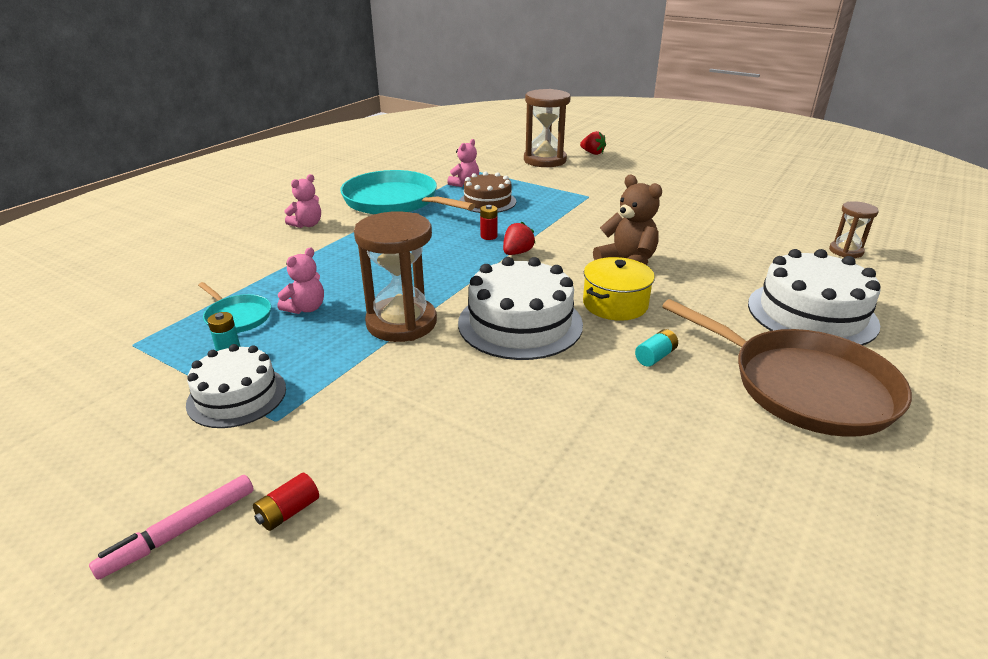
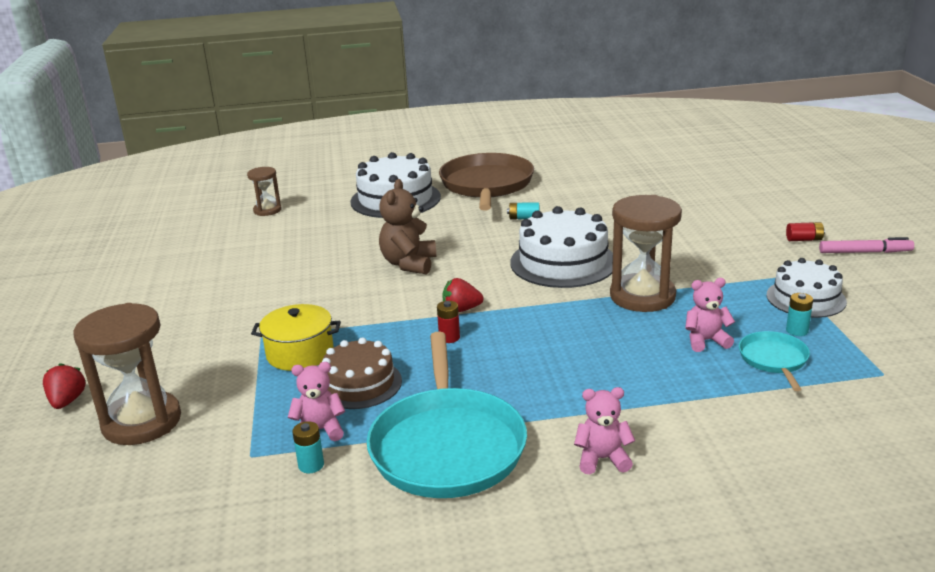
camera: 130 degrees left, 5 degrees down
yellow pot [583,257,655,321] -> yellow pot moved to [251,304,341,371]
none -> turquoise battery [292,421,324,473]

